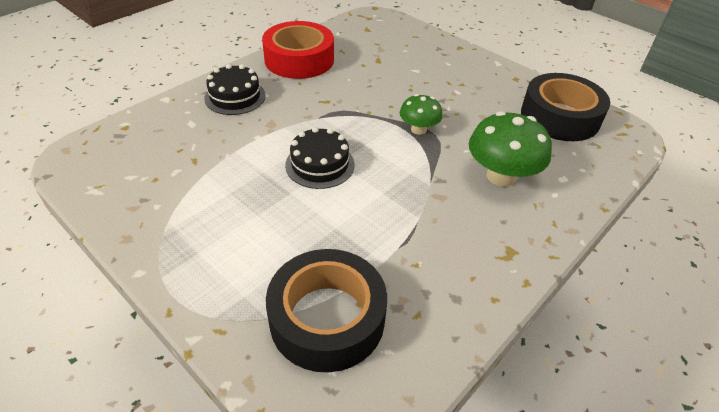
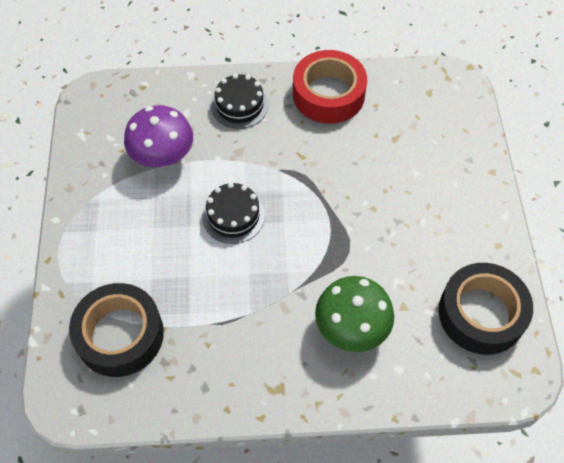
camera: 45 degrees right, 15 degrees up
green mushroom [400,94,443,135] -> none
none -> purple mushroom [124,105,193,167]

